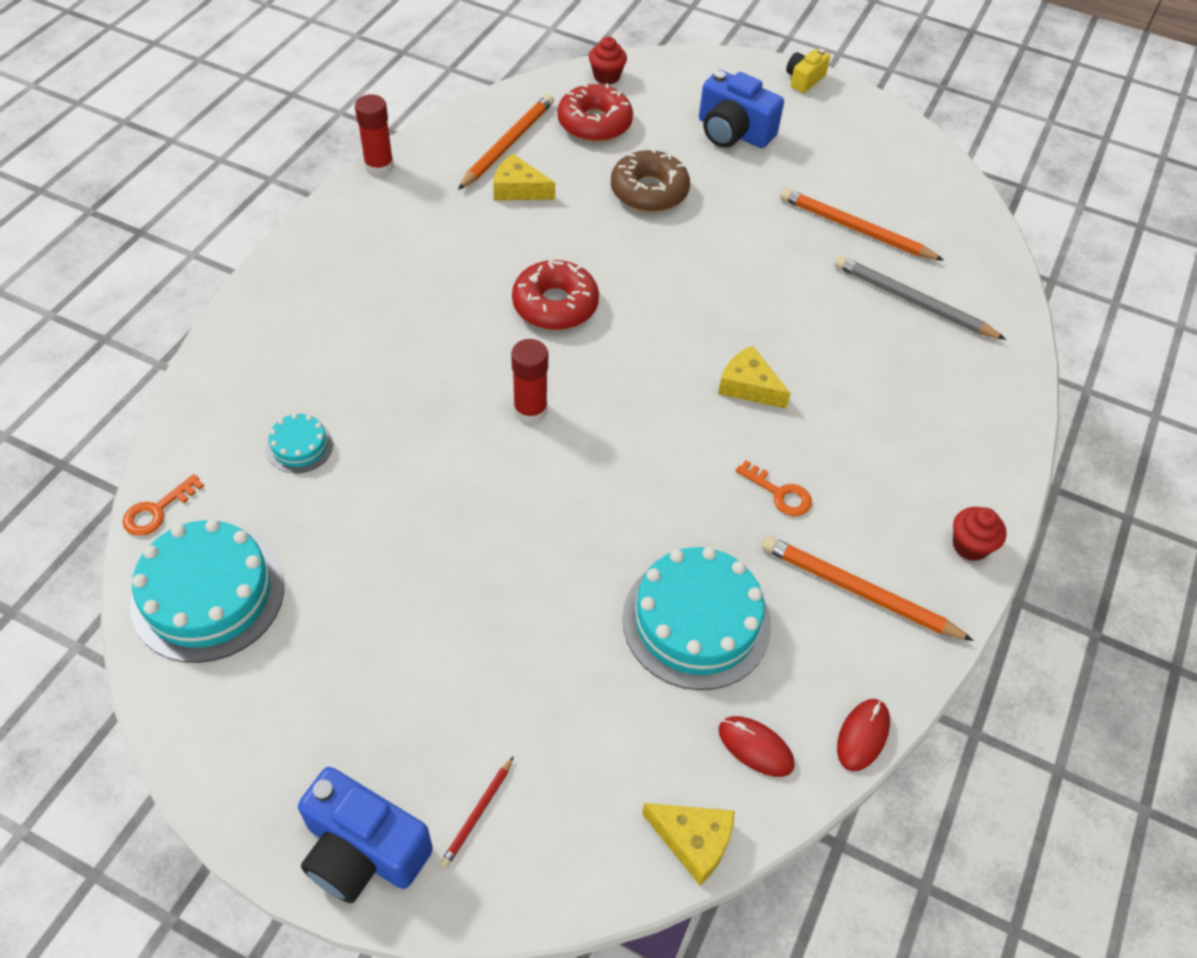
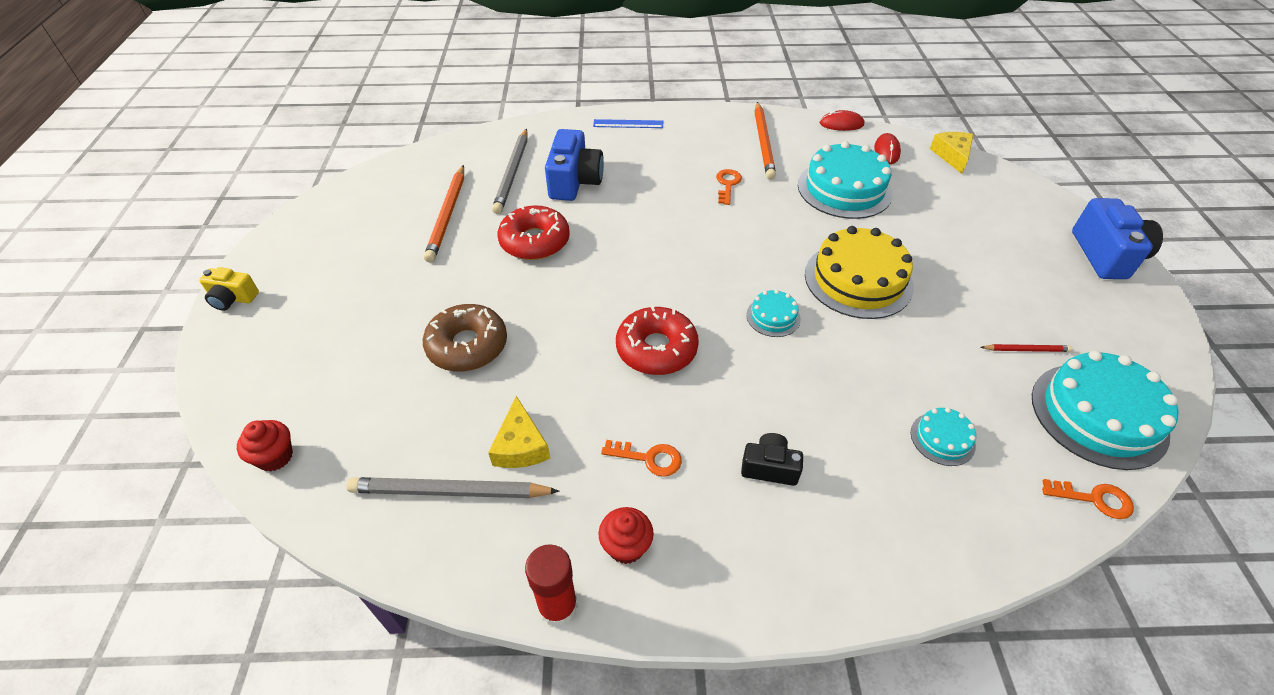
camera: 115 degrees left, 5 degrees down
red pencil [440,756,514,868] -> red pencil moved to [981,344,1073,352]
orange pencil [458,94,554,190] -> grey pencil [346,477,560,498]
red glue stick [511,339,548,424] -> turquoise cake [746,290,801,337]
red donut [557,83,633,142] -> red donut moved to [498,205,570,260]
blue camera [699,70,784,148] -> blue camera moved to [545,129,604,201]
yellow cheese [718,346,791,409] -> none
red cupcake [953,507,1006,561] -> red cupcake moved to [598,507,654,564]
none -> blue ruler [593,119,663,128]
none -> orange key [601,440,682,477]
none -> black camera [741,433,803,486]
none -> yellow cake [805,226,914,319]

